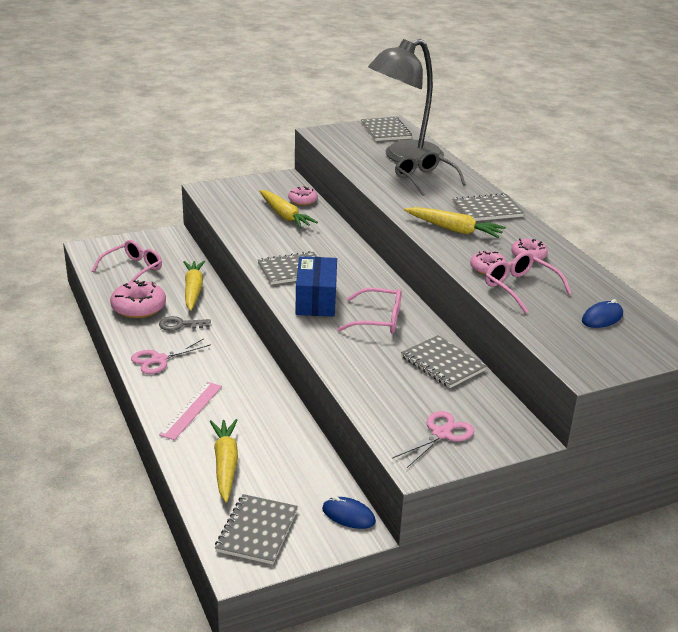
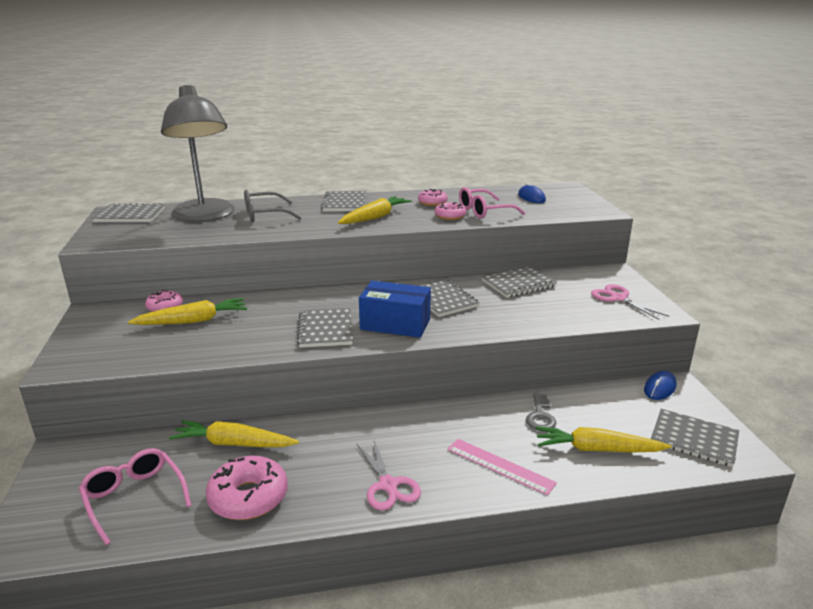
camera: 75 degrees left, 5 degrees down
grey key [159,316,211,331] -> grey key moved to [526,393,556,431]
pink glasses [337,288,402,334] -> grey notebook [419,279,480,317]

